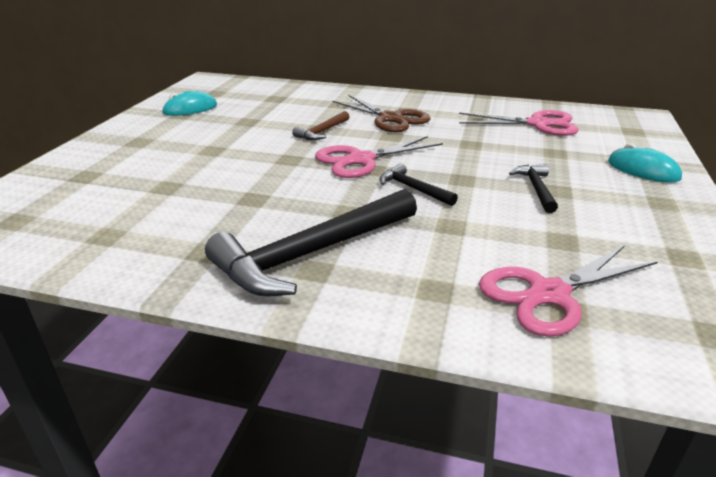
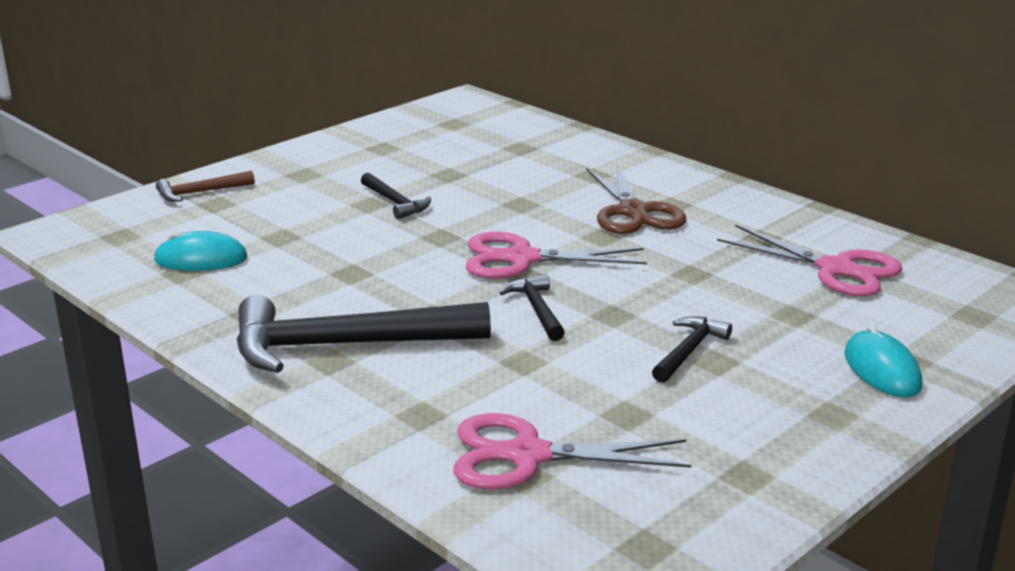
camera: 30 degrees right, 5 degrees down
turquoise mouse [162,91,217,116] -> turquoise mouse moved to [153,231,248,271]
brown hammer [292,111,349,140] -> brown hammer moved to [156,171,255,202]
none -> black hammer [361,173,431,219]

